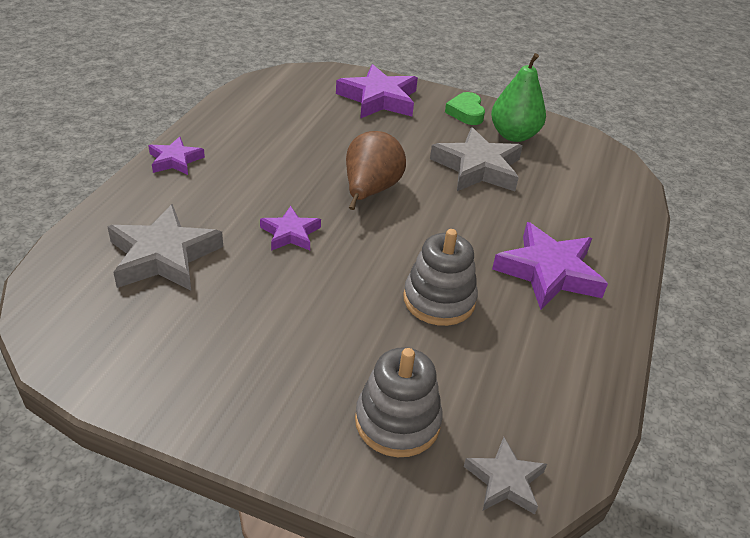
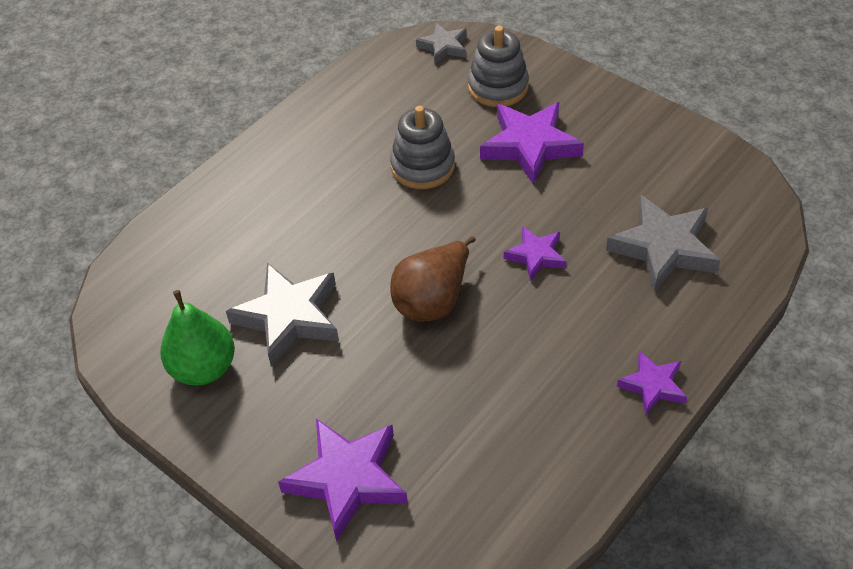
camera: 155 degrees left, 10 degrees up
green heart [445,92,485,125] -> none
purple star [492,222,608,310] -> purple star moved to [480,102,584,185]

